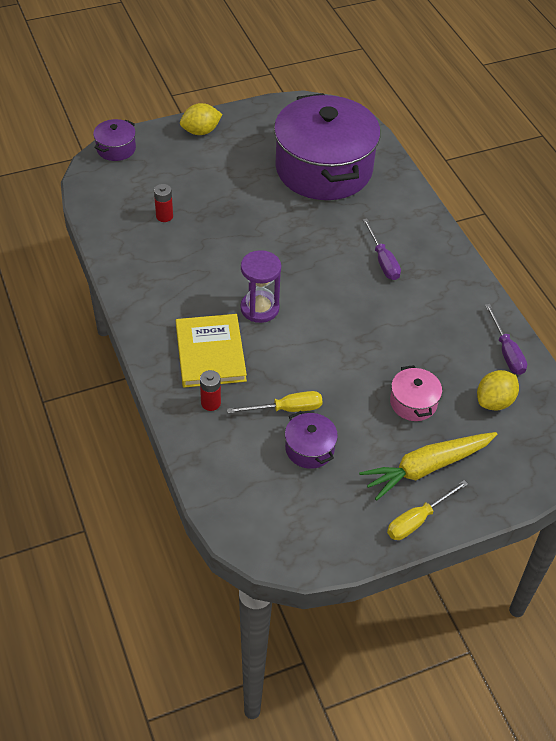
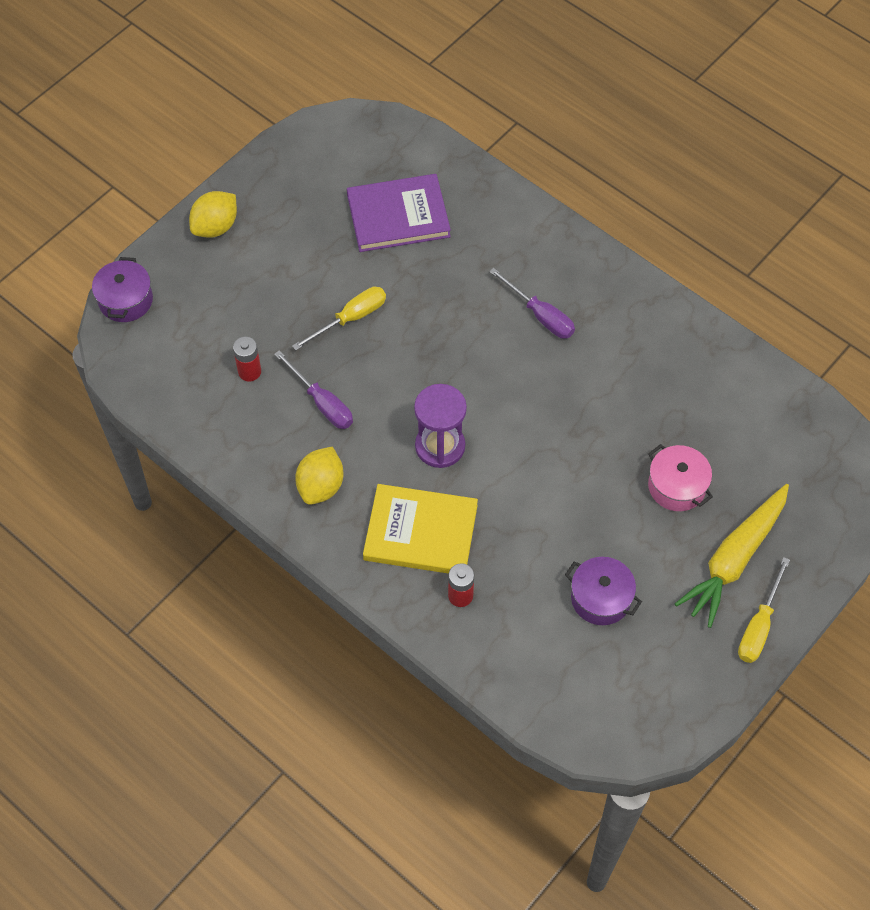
camera: 25 degrees left, 10 degrees up
yellow book [176,314,247,388] -> yellow book turned 45 degrees counterclockwise [363,484,478,574]
yellow screwdriver [227,391,323,414] -> yellow screwdriver moved to [292,287,386,350]
purple pot [274,93,381,200] -> purple book [347,174,451,252]
yellow lemon [477,370,519,411] -> yellow lemon moved to [295,447,343,505]
purple screwdriver [485,304,527,375] -> purple screwdriver moved to [274,350,353,429]

